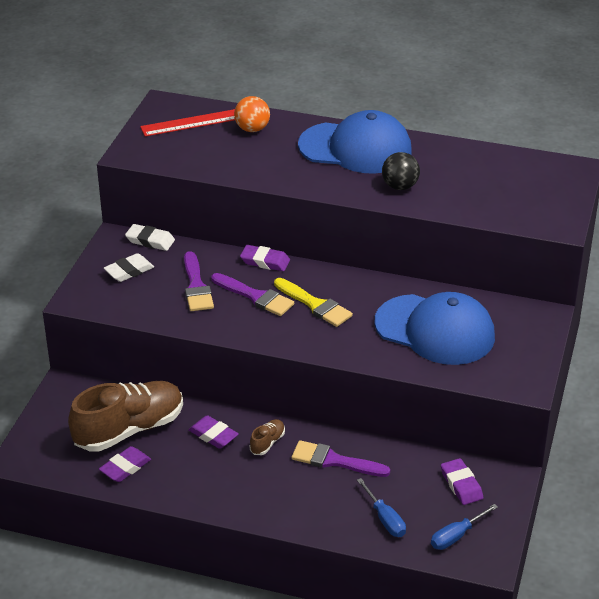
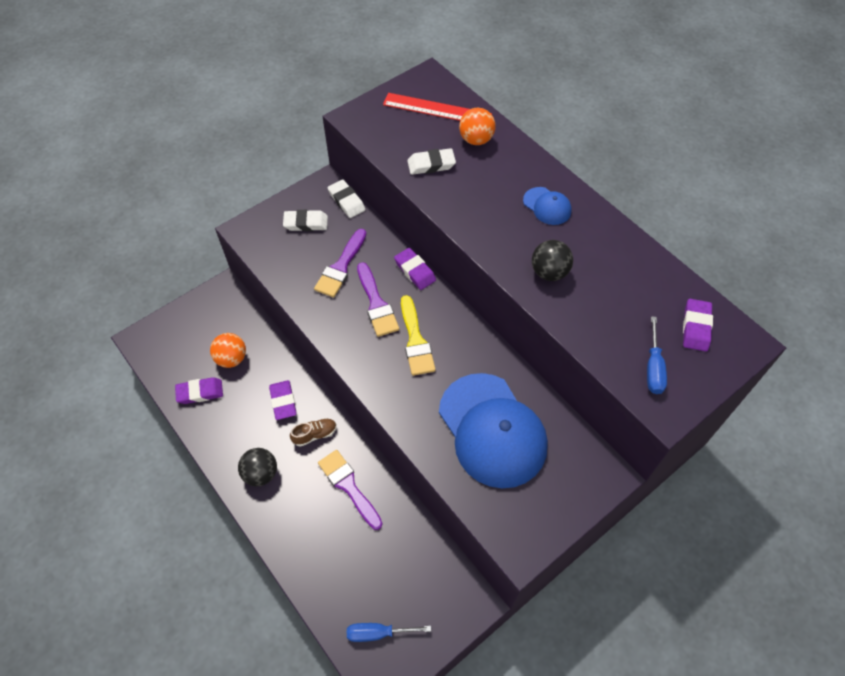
camera: 35 degrees right, 20 degrees up
brown shoe [68,381,183,452] -> orange ball [210,333,246,368]
blue cap [298,110,412,174] -> blue cap [523,187,572,225], size x0.44
blue screwdriver [357,478,406,537] -> blue screwdriver moved to [647,316,667,394]
purple eraser [441,458,483,505] -> purple eraser moved to [683,299,713,352]
none -> black ball [238,448,277,486]
none -> white eraser [407,148,456,175]

